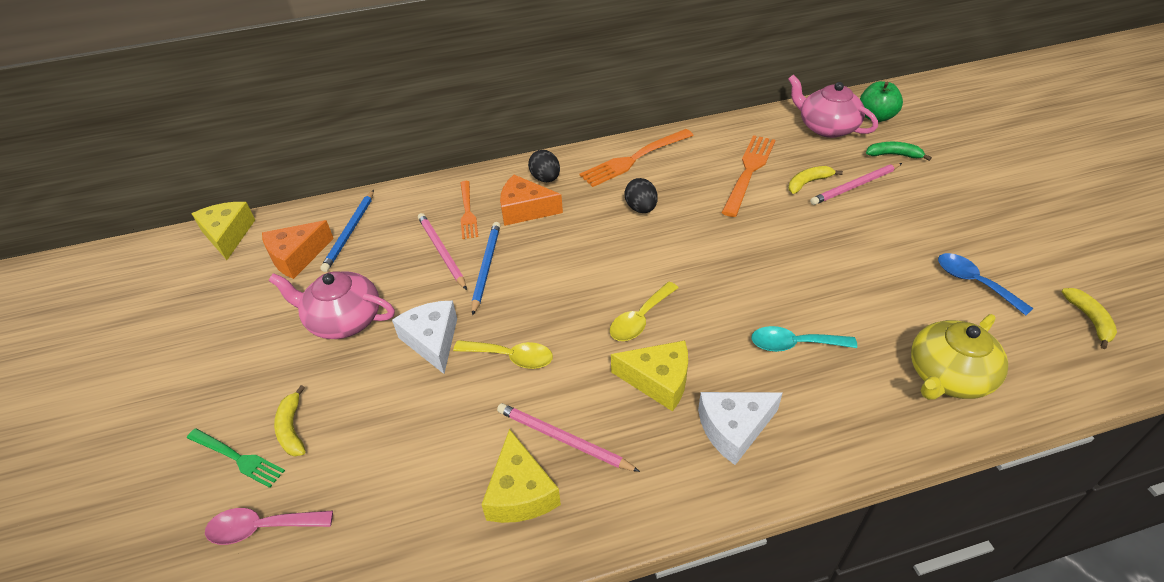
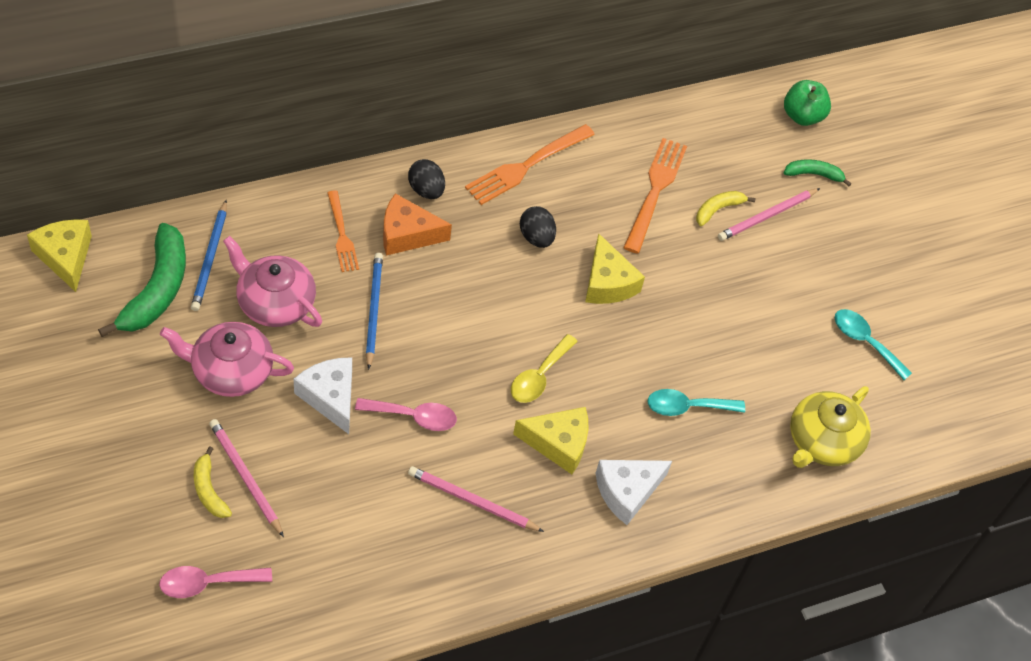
camera: 15 degrees left, 10 degrees up
green fork [187,428,285,488] -> none
orange cheese [262,220,334,279] -> green banana [98,223,186,337]
pink pencil [418,213,467,290] -> pink pencil moved to [209,419,284,537]
yellow spoon [453,340,553,369] -> pink spoon [355,398,457,431]
yellow cheese [481,429,561,523] -> yellow cheese moved to [585,234,645,304]
pink teapot [788,75,878,138] -> pink teapot moved to [223,236,322,327]
blue spoon [938,253,1033,316] -> turquoise spoon [835,309,912,380]
yellow banana [1062,288,1117,349] -> none

